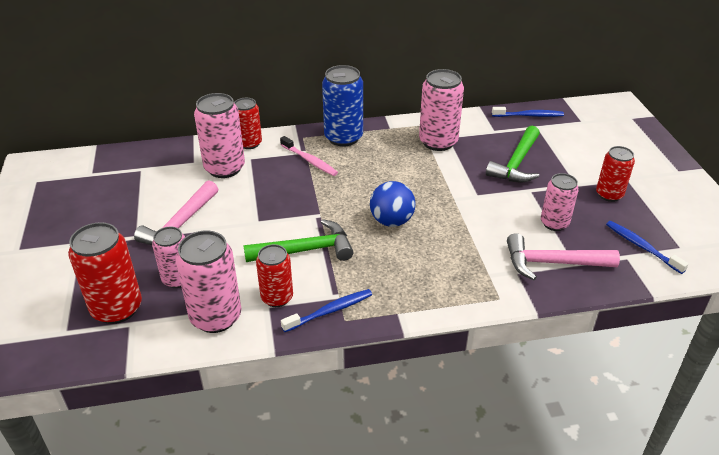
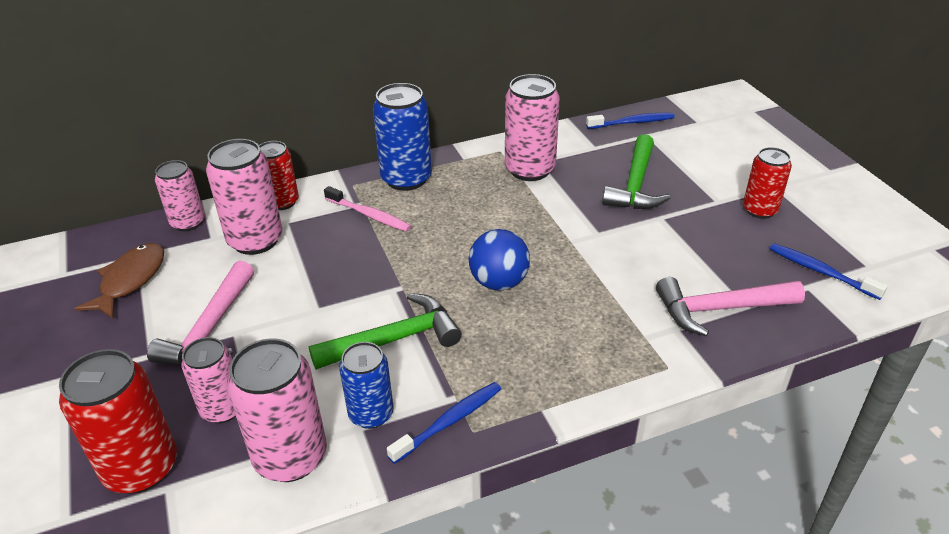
camera: 10 degrees left, 0 degrees up
red can [256,244,293,307] -> blue can [339,342,393,429]
pink can [541,173,579,231] -> pink can moved to [155,160,205,231]
none -> brown fish [74,243,164,318]

